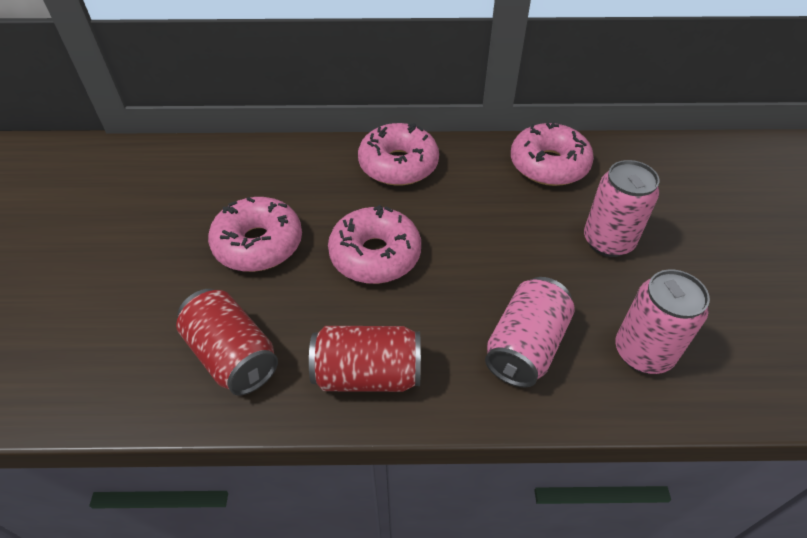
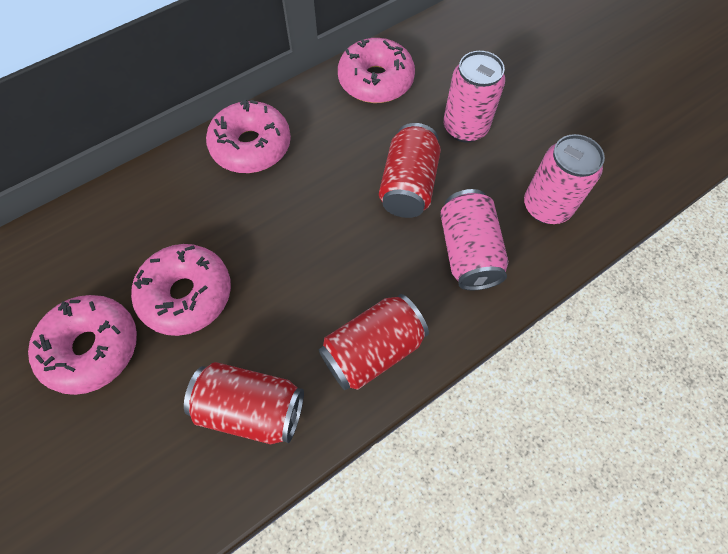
camera: 35 degrees left, 15 degrees up
pink donut [328,205,421,284] -> pink donut moved to [28,295,137,395]
none -> red can [379,123,441,218]

